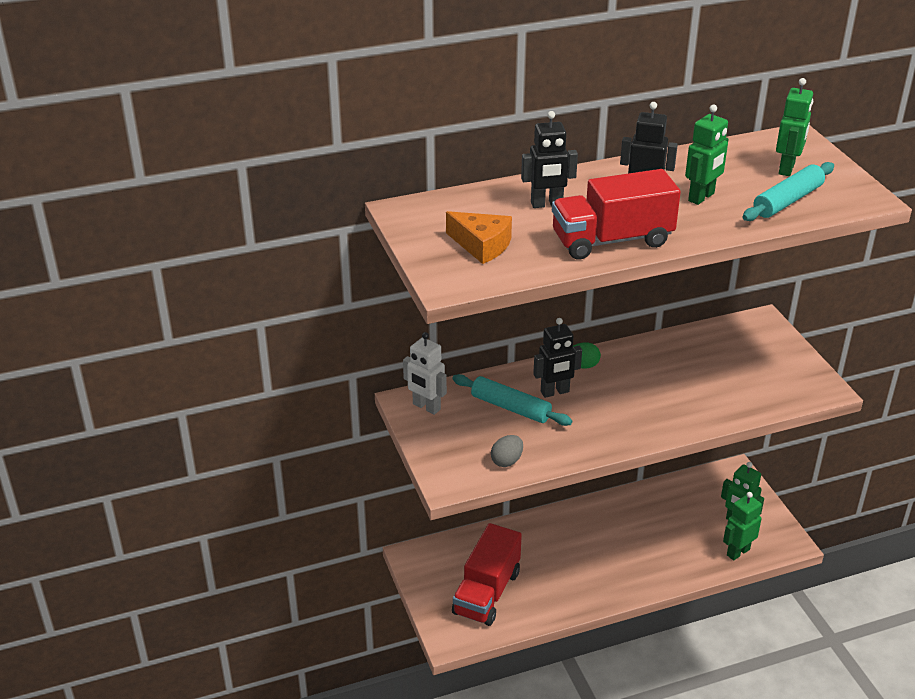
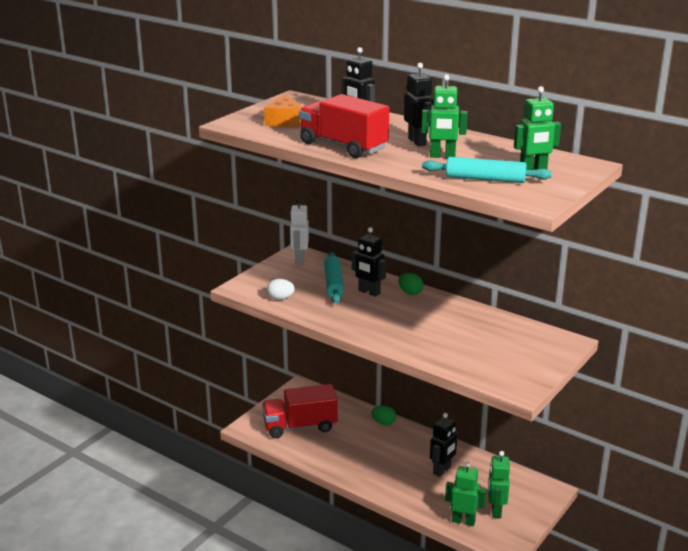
camera: 55 degrees right, 10 degrees down
grey egg [491,435,523,467] -> white egg [267,279,295,300]
none -> green egg [371,405,396,425]
none -> black robot [430,413,458,477]

